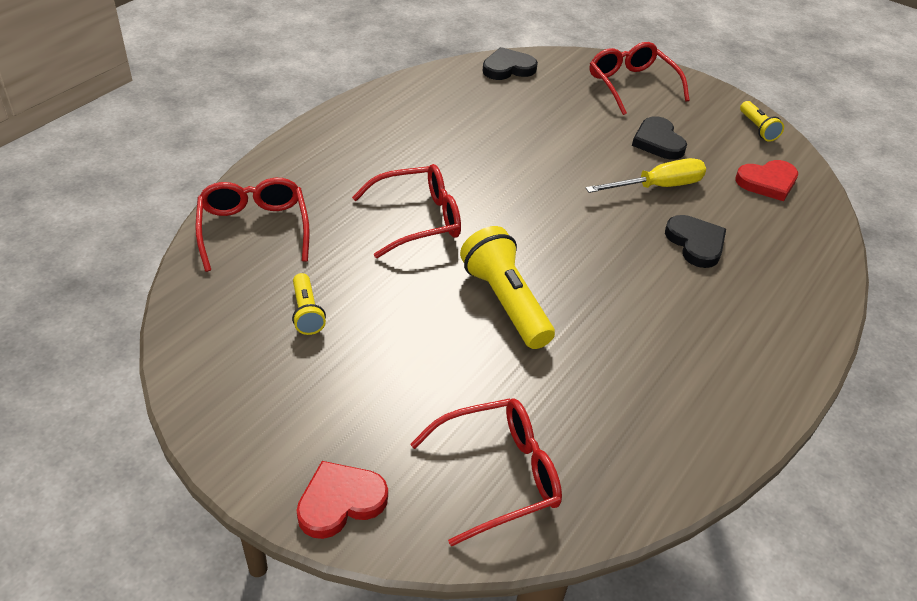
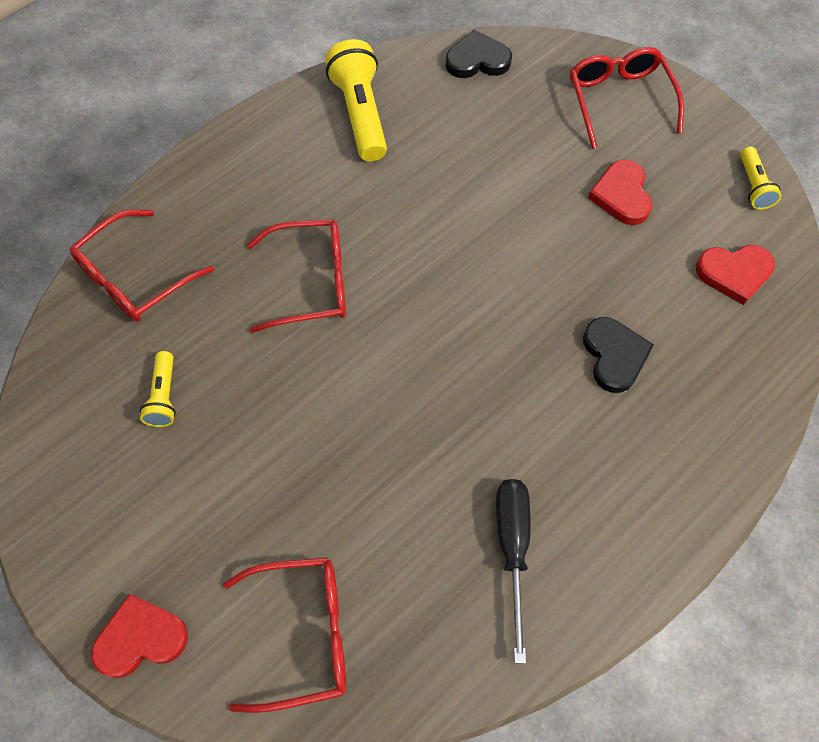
camera: 15 degrees right, 20 degrees up
red glasses [195,178,310,272] -> red glasses turned 135 degrees counterclockwise [69,209,214,322]
yellow flashlight [460,226,555,349] -> yellow flashlight moved to [325,39,387,161]
yellow screwdriver [586,158,706,193] -> none
black heart [632,116,687,160] -> red heart [588,160,652,225]
none -> black screwdriver [496,479,531,663]

